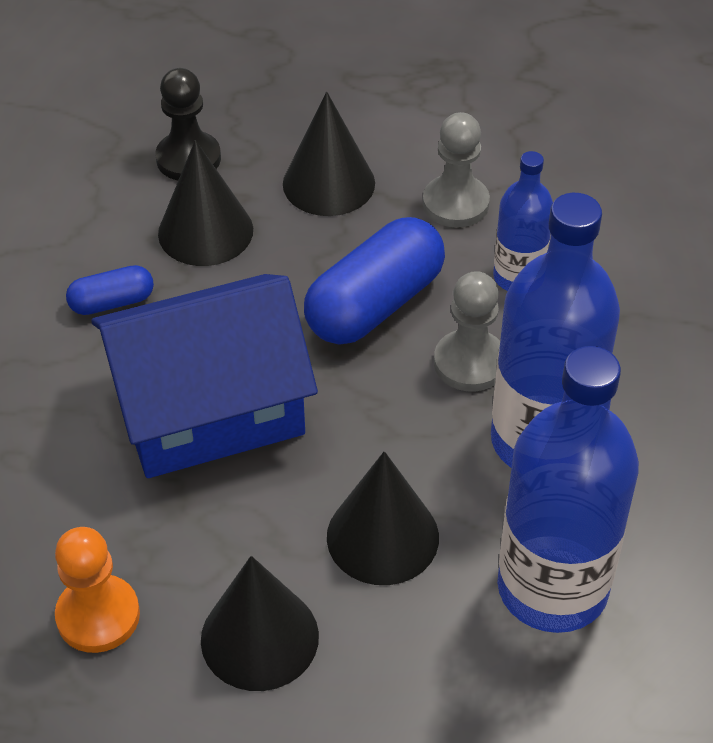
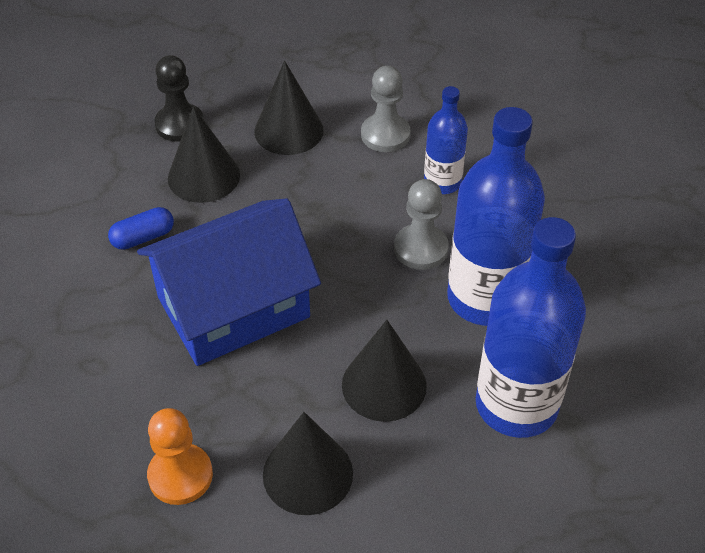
camera: 10 degrees left, 0 degrees up
blue capsule [304,217,445,345] -> none

